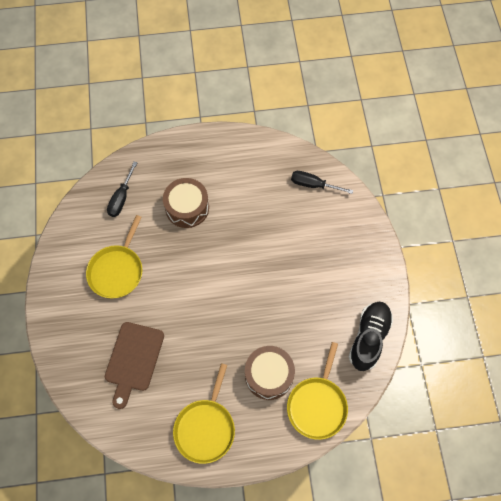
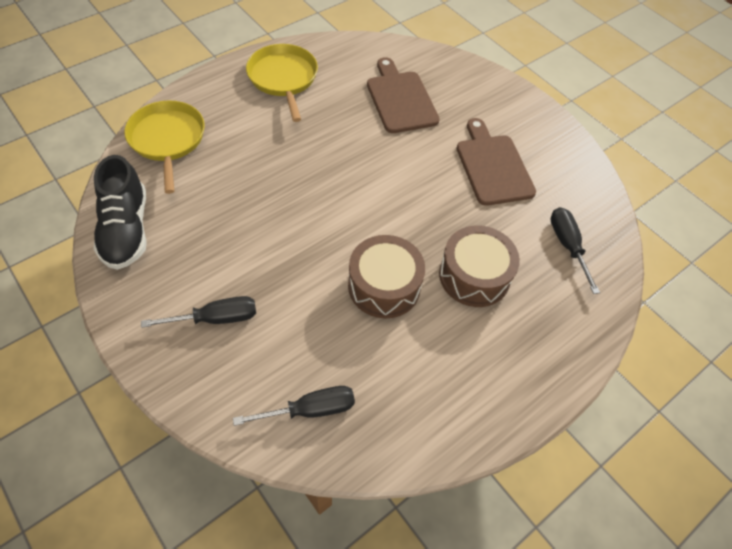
camera: 145 degrees right, 10 degrees down
yellow pan [86,215,142,298] -> brown cutting board [457,118,536,206]
brown drum [245,346,295,400] -> brown drum moved to [348,235,425,318]
none -> black screwdriver [141,296,256,328]

